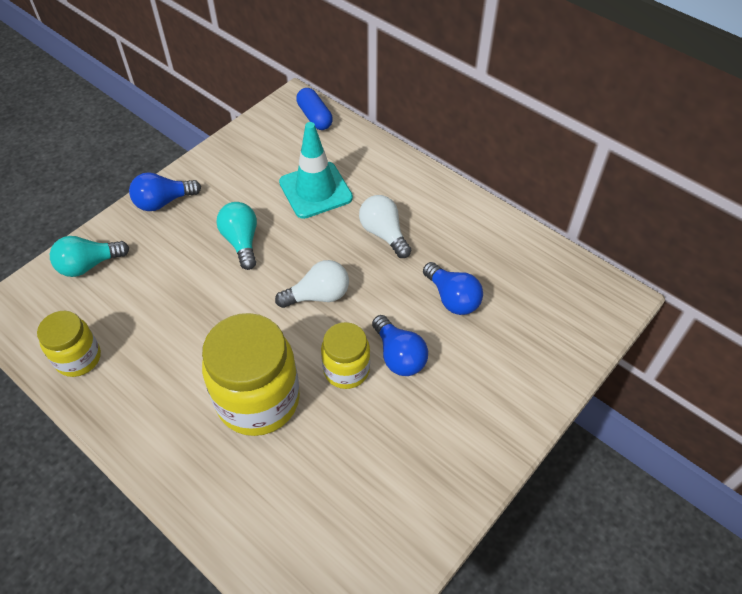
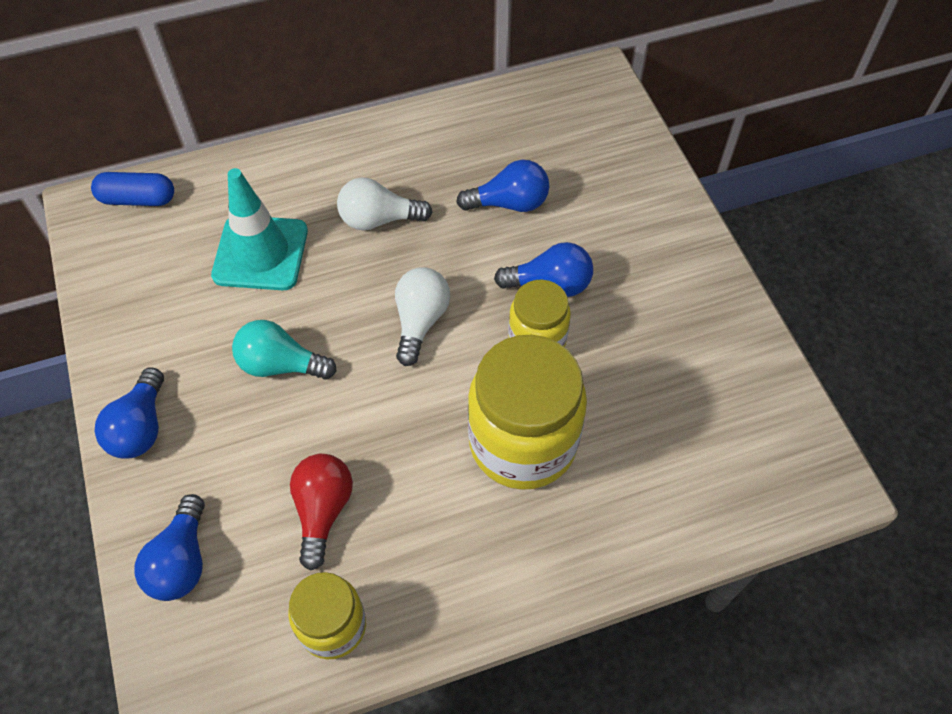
camera: 60 degrees left, 5 degrees up
turquoise light bulb [50,236,129,277] -> blue light bulb [134,494,205,601]
none -> red light bulb [290,454,353,571]

